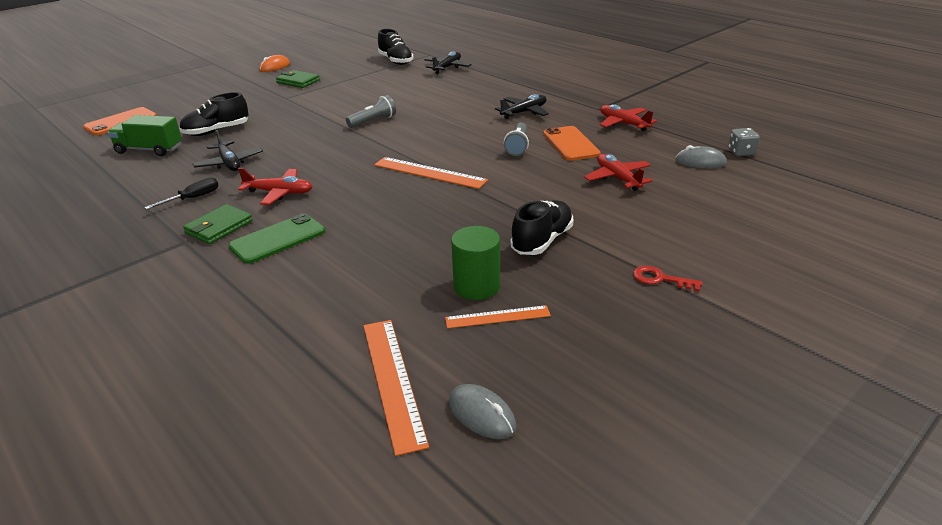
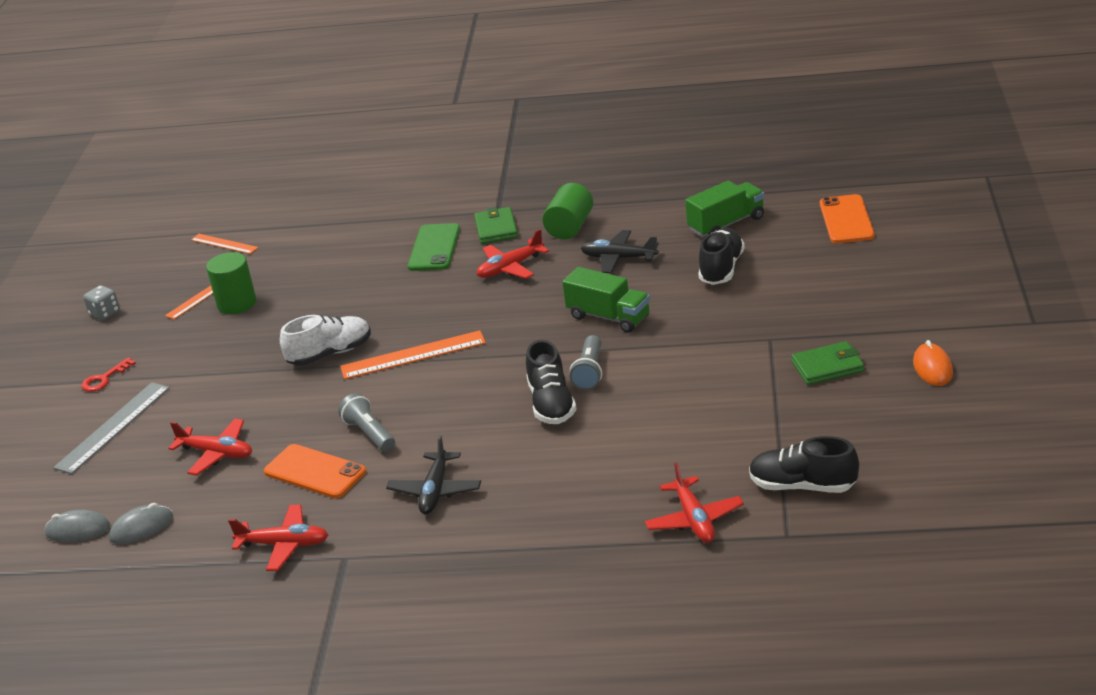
camera: 140 degrees right, 0 degrees up
black screwdriver [145,177,219,209] -> green cylinder [542,183,593,240]
orange ruler [364,320,429,456] -> orange ruler [191,234,259,254], size x0.62
black plane [425,51,471,74] -> red plane [645,462,744,543]
grey mouse [449,384,516,439] -> grey mouse moved to [45,510,110,543]
black shoe [511,200,573,255] -> black shoe moved to [526,340,577,424]
red key [633,266,703,291] -> red key turned 150 degrees clockwise [81,358,136,392]
grey dice [728,128,760,156] -> grey dice moved to [83,285,120,320]
none -> grey ruler [53,382,170,474]
none -> white shoe [280,315,371,366]
none -> green truck [562,267,650,333]

